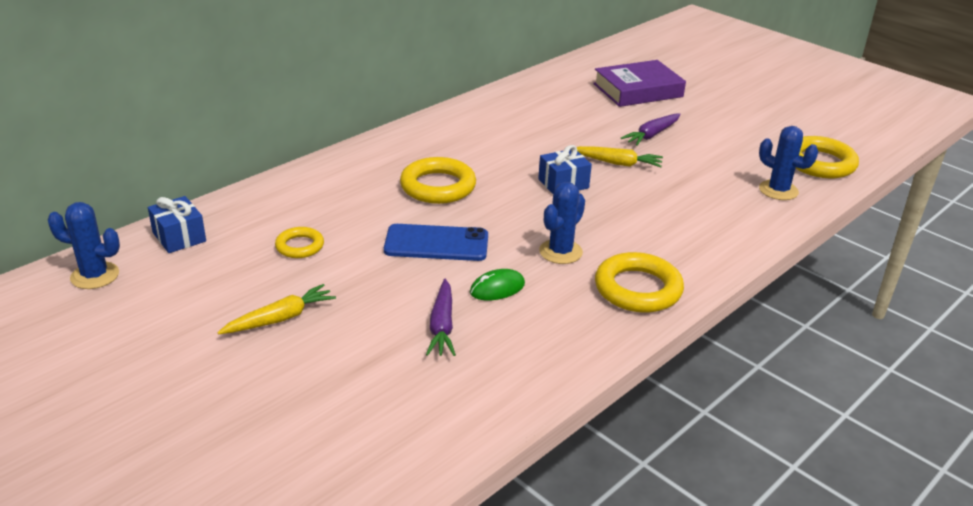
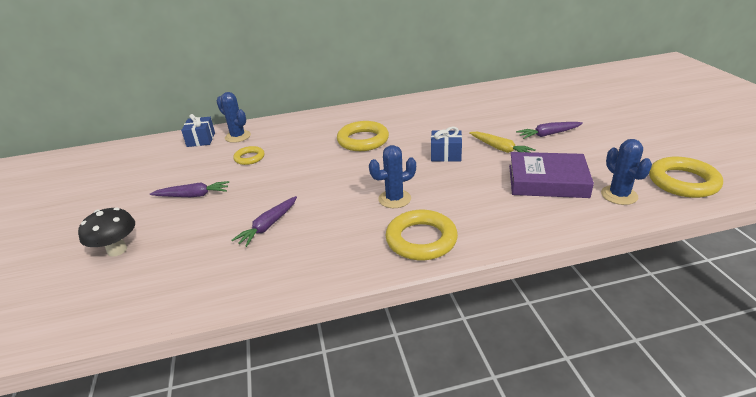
camera: 35 degrees right, 0 degrees up
blue cactus [47,202,120,289] -> blue cactus moved to [217,92,251,143]
yellow carrot [217,284,336,334] -> purple carrot [150,181,229,197]
blue phone [384,224,488,261] -> none
green mouse [470,269,525,300] -> none
purple book [593,60,686,107] -> purple book moved to [509,152,594,198]
none -> black mushroom [78,208,135,257]

